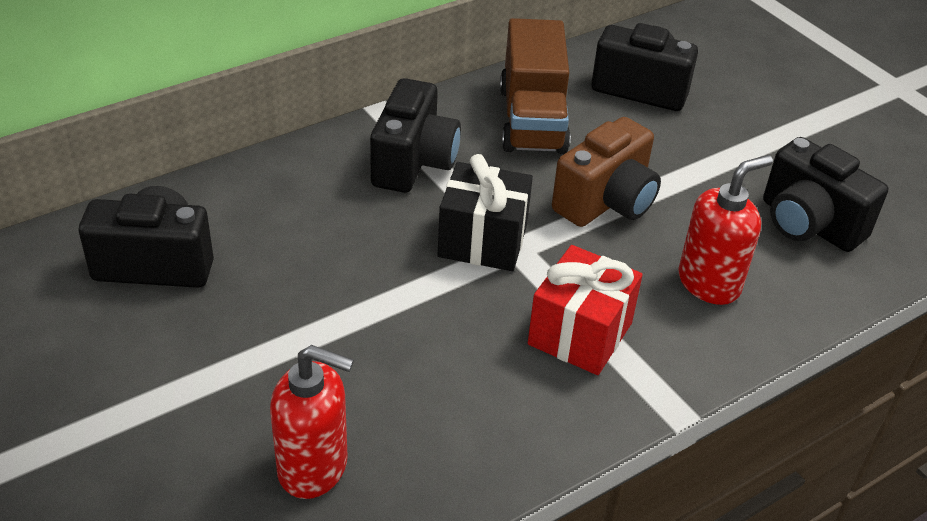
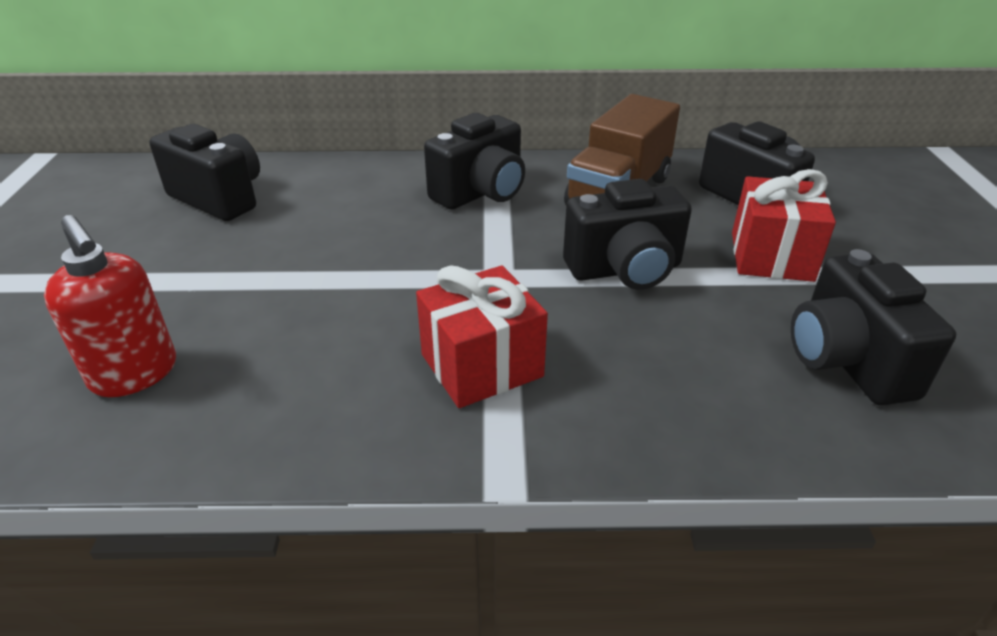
camera: 35 degrees right, 5 degrees down
black gift [438,154,533,271] -> none
brown camera [552,117,661,227] -> black camera [563,179,692,290]
red soap dispenser [678,155,773,305] -> none
none -> red gift [732,169,836,282]

